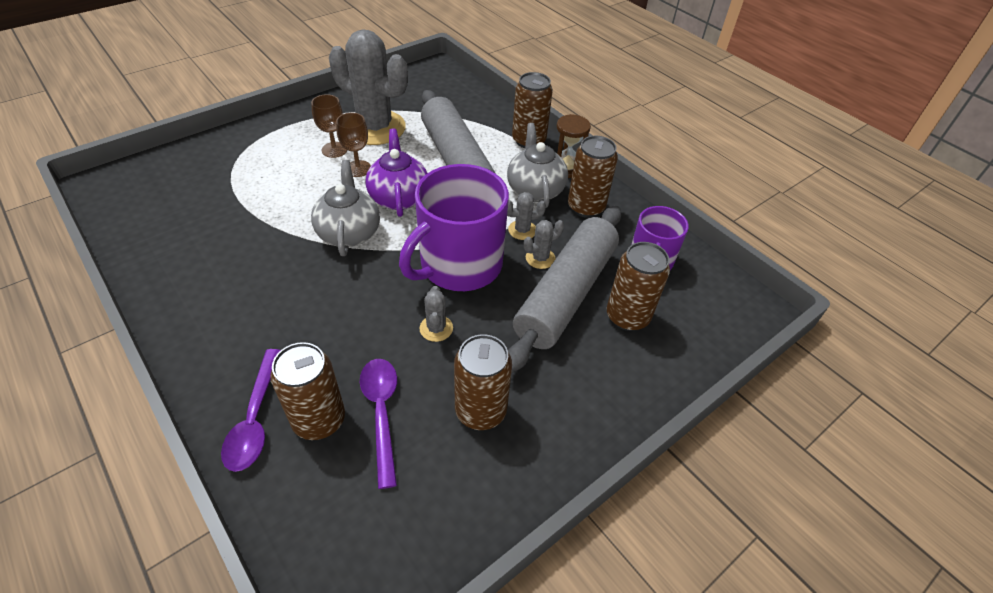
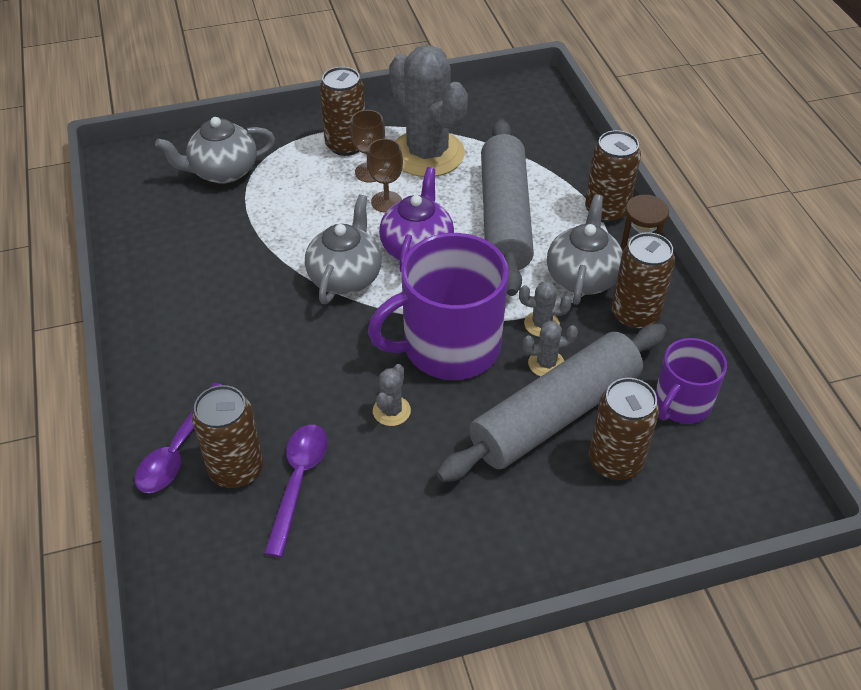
camera: 25 degrees right, 0 degrees up
brown can [454,334,512,430] -> brown can moved to [320,67,365,156]
none -> grey teapot [155,117,275,184]

